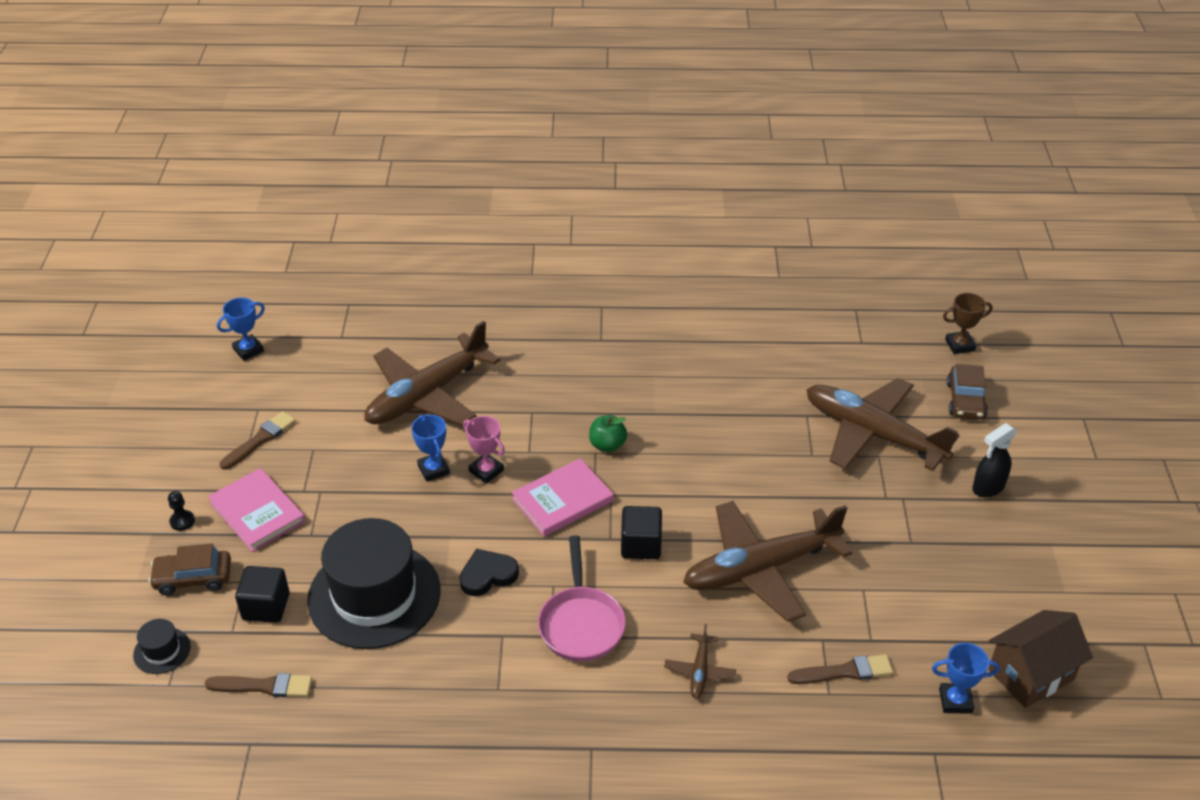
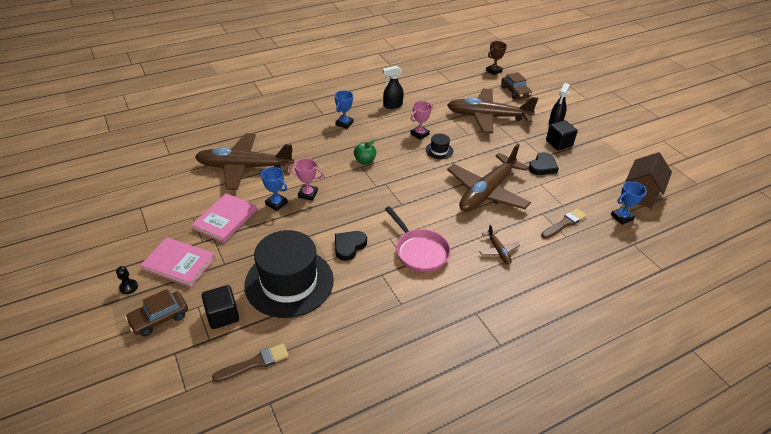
camera: 30 degrees left, 0 degrees up
black hat [133,619,191,674] -> black hat moved to [425,134,453,159]
blue trophy [217,298,265,361] -> blue trophy moved to [334,90,353,129]
brown brush [220,411,296,469] -> none
brown plane [364,321,501,426] -> brown plane turned 75 degrees clockwise [195,133,294,190]
pink book [511,458,614,536] -> pink book moved to [191,193,257,243]
black cube [621,506,662,559] -> black cube moved to [546,120,578,151]
none -> black spray bottle [383,66,404,109]
none -> pink trophy [410,101,433,140]
none -> black heart [529,152,559,175]

